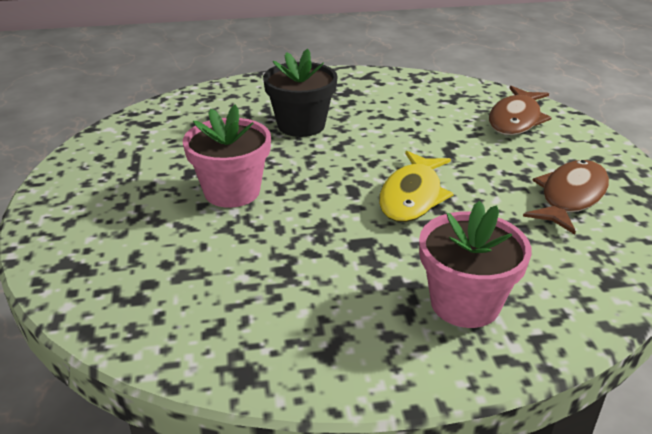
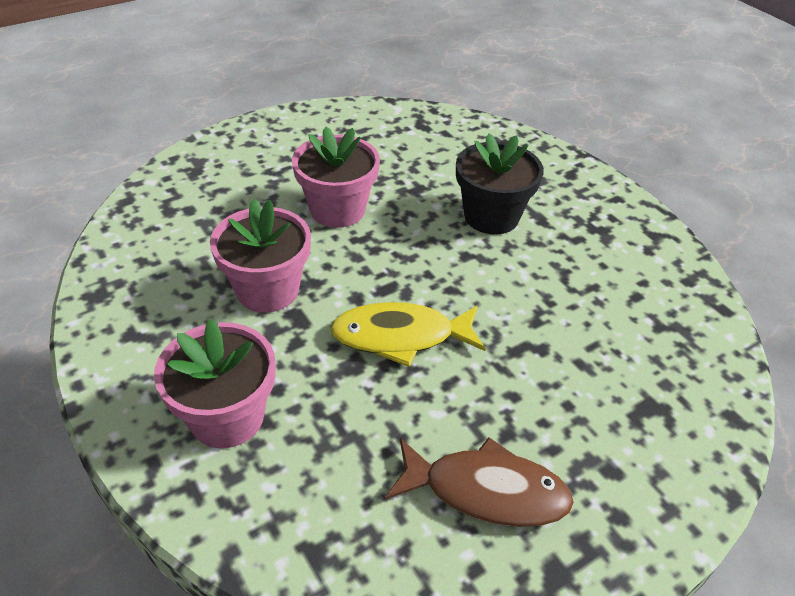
camera: 65 degrees right, 10 degrees up
brown fish [489,86,552,135] -> none
none -> pink flower pot [210,199,311,312]

